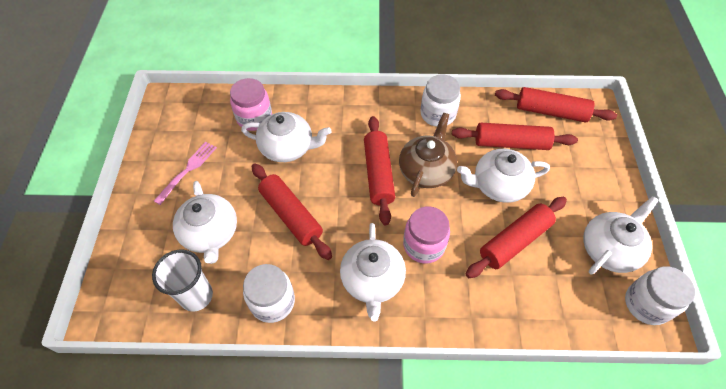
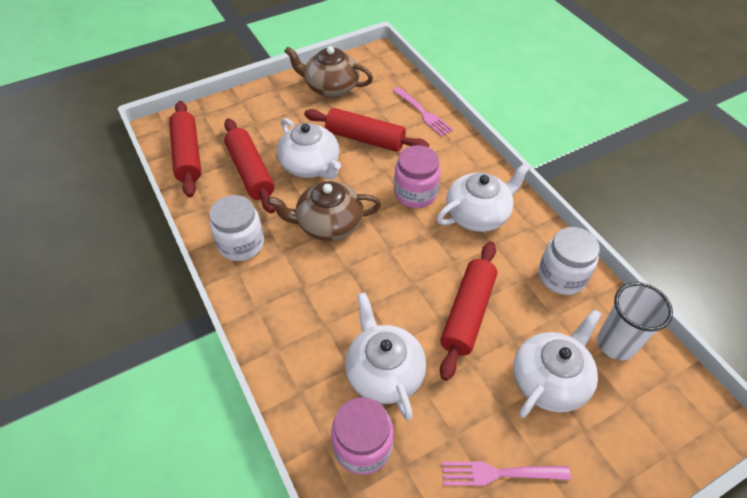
camera: 120 degrees left, 5 degrees down
red rolling pin [364,116,395,225] -> none
white teapot [584,196,659,274] -> brown teapot [284,46,373,97]
white jar [625,266,695,325] -> none
none -> pink fork [393,87,453,136]

